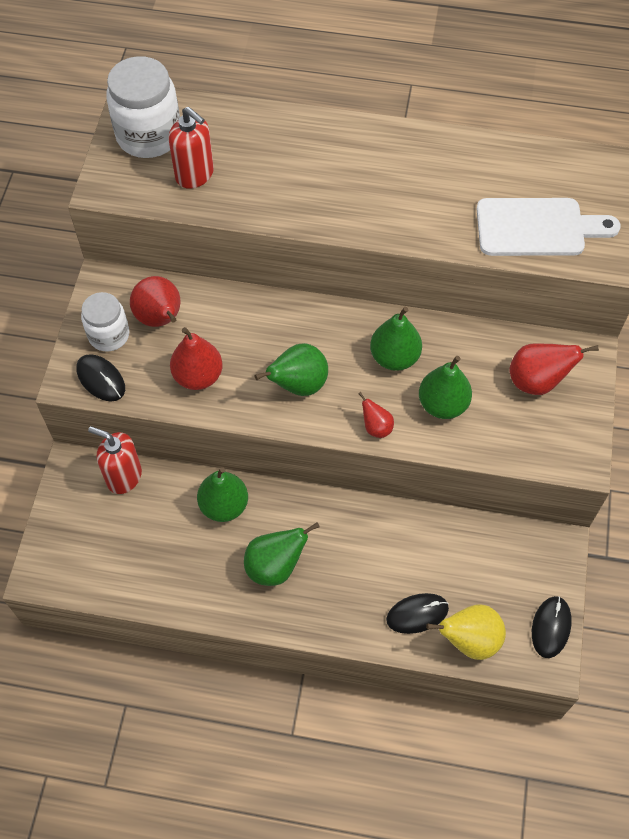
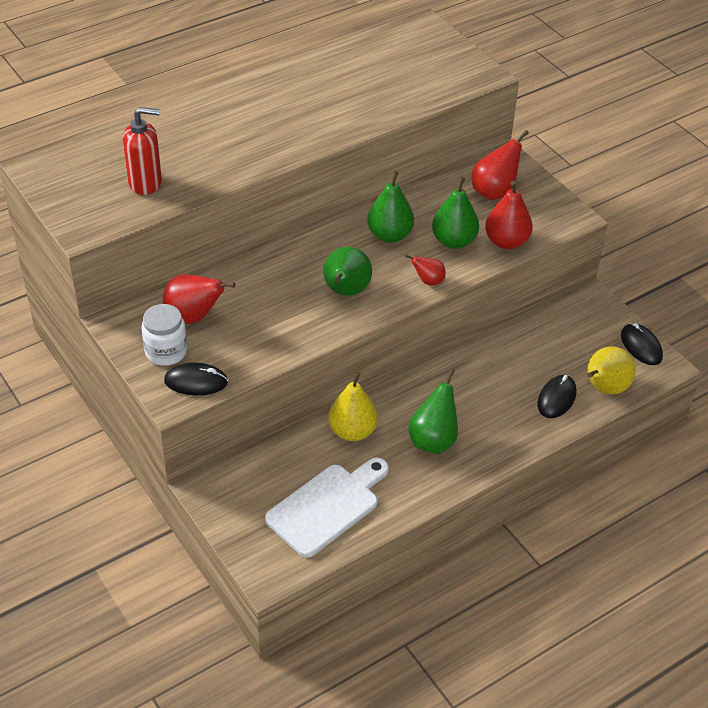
camera: 45 degrees left, 15 degrees down
red soap dispenser [88,426,142,494] -> none
white jar [106,56,180,158] -> none
red pear [170,327,223,390] -> red pear moved to [485,181,533,249]
green pear [197,467,248,522] -> yellow pear [328,372,378,441]
white cutting board [477,198,621,256] -> white cutting board moved to [265,458,389,557]

